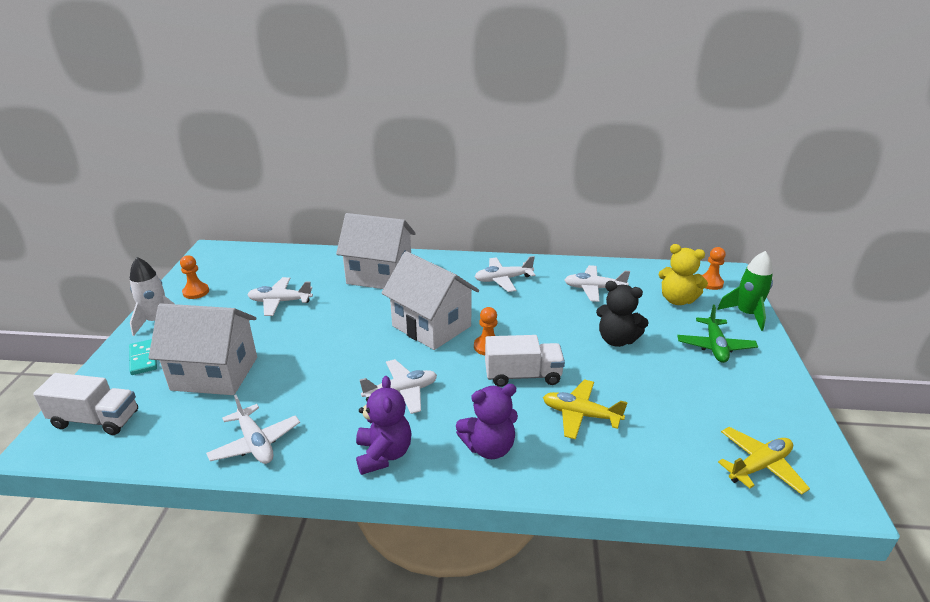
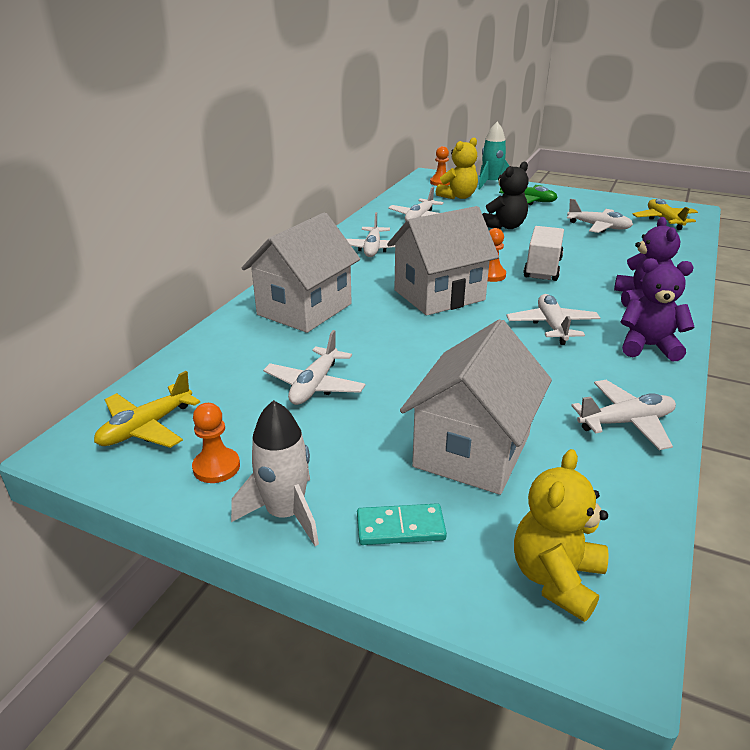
camera: 70 degrees left, 0 degrees up
white truck [33,373,138,435] -> yellow teddy bear [514,449,609,622]
yellow plane [543,379,628,440] -> yellow plane moved to [94,371,200,448]
green rocket [717,251,773,331] -> turquoise rocket [478,122,509,189]
none -> white plane [567,199,633,233]

